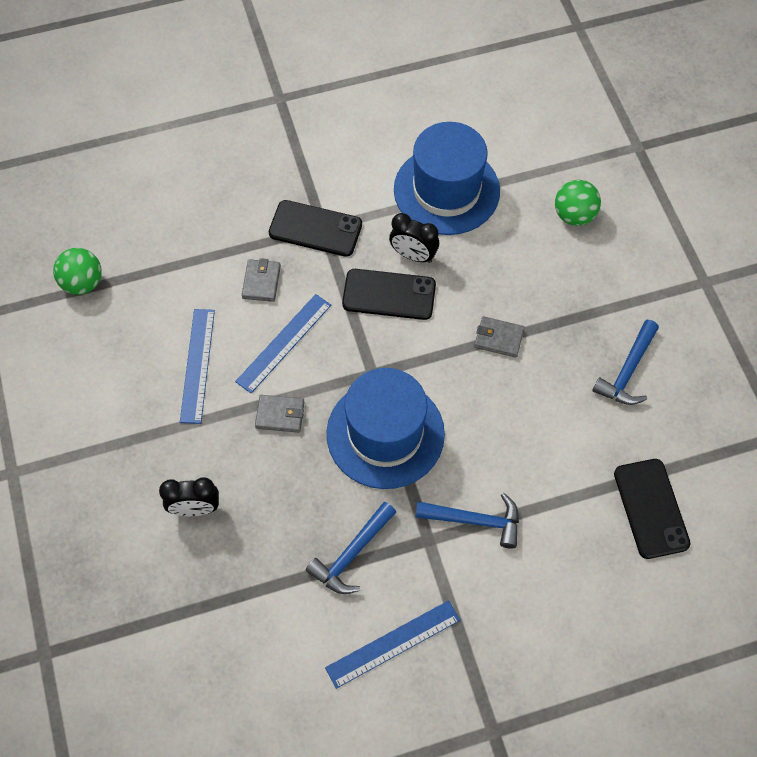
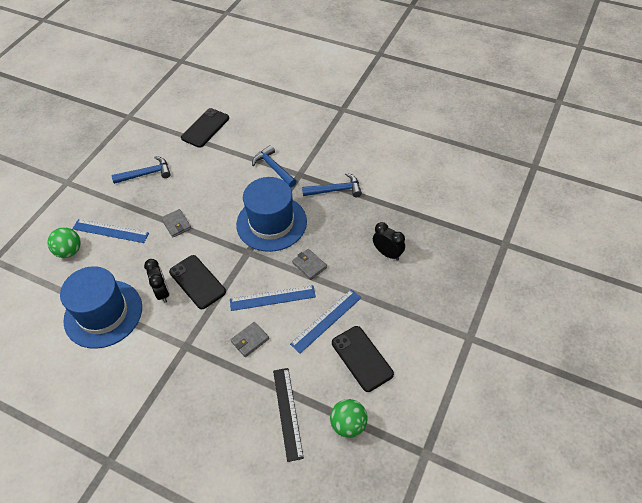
camera: 135 degrees left, 10 degrees down
black phone [269,200,362,257] -> black phone moved to [332,326,394,392]
blue ruler [325,600,460,689] -> blue ruler moved to [72,219,149,243]
none -> black ruler [273,368,304,462]

